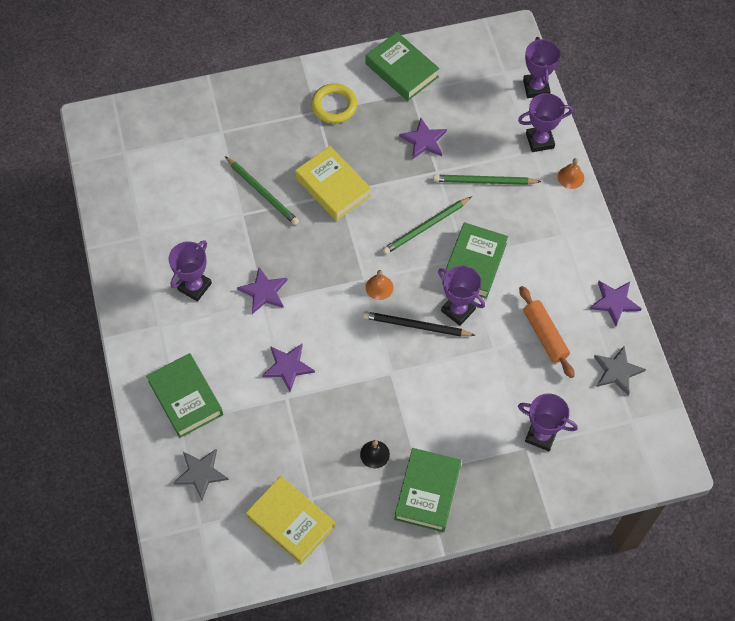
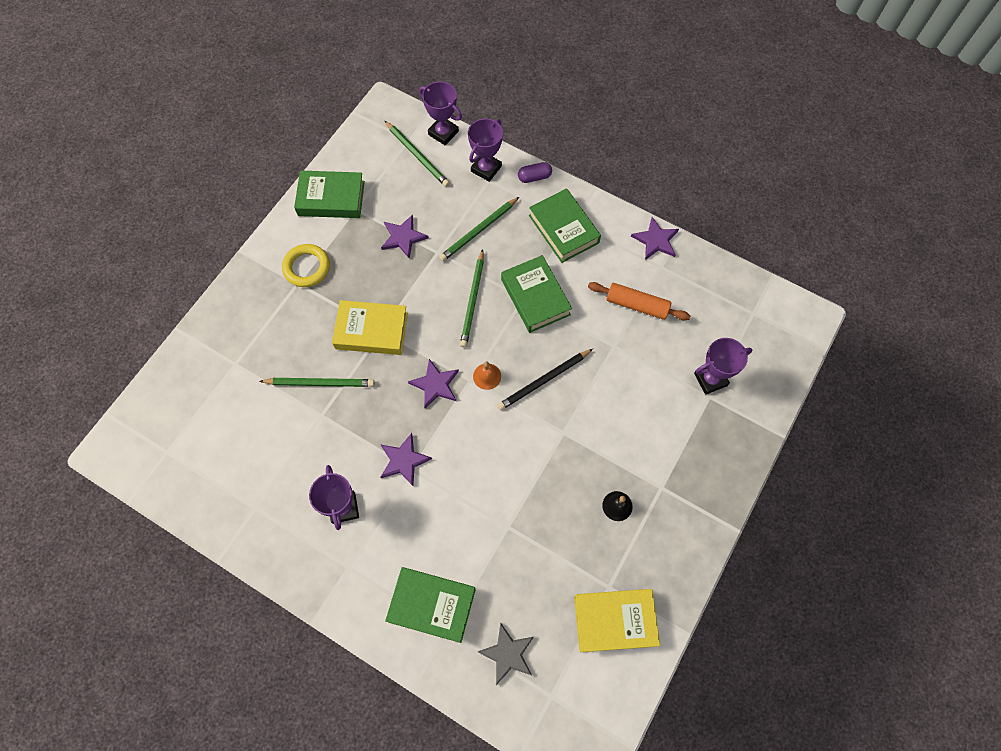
camera: 45 degrees left, 5 degrees up
purple star [262,344,315,391] -> purple star moved to [408,359,459,408]
green book [394,448,461,532] -> green book moved to [529,188,601,263]
purple trophy [438,265,485,326] -> none
orange bell [558,158,584,189] -> purple capsule [518,162,552,183]
grey star [594,346,646,396] -> none
none -> green pencil [385,121,450,187]

